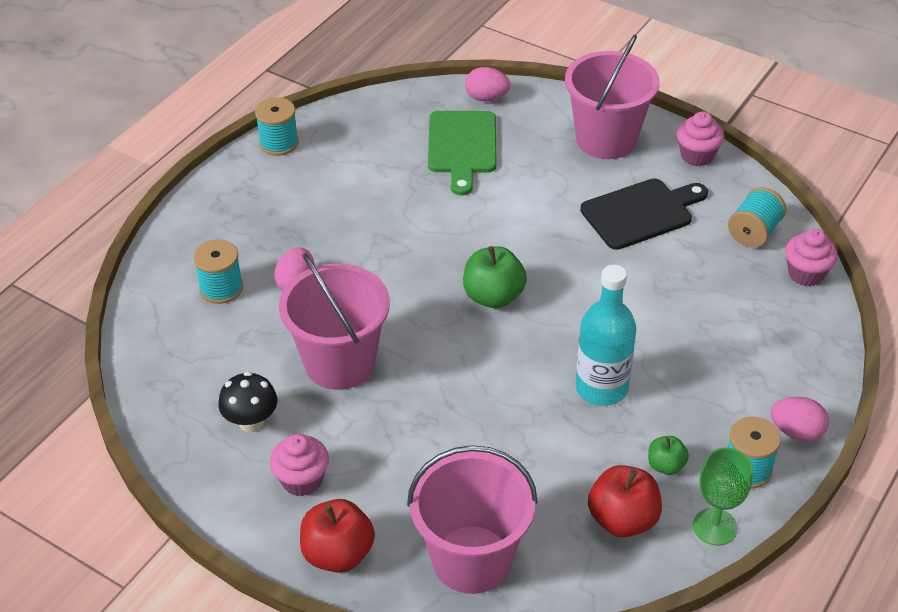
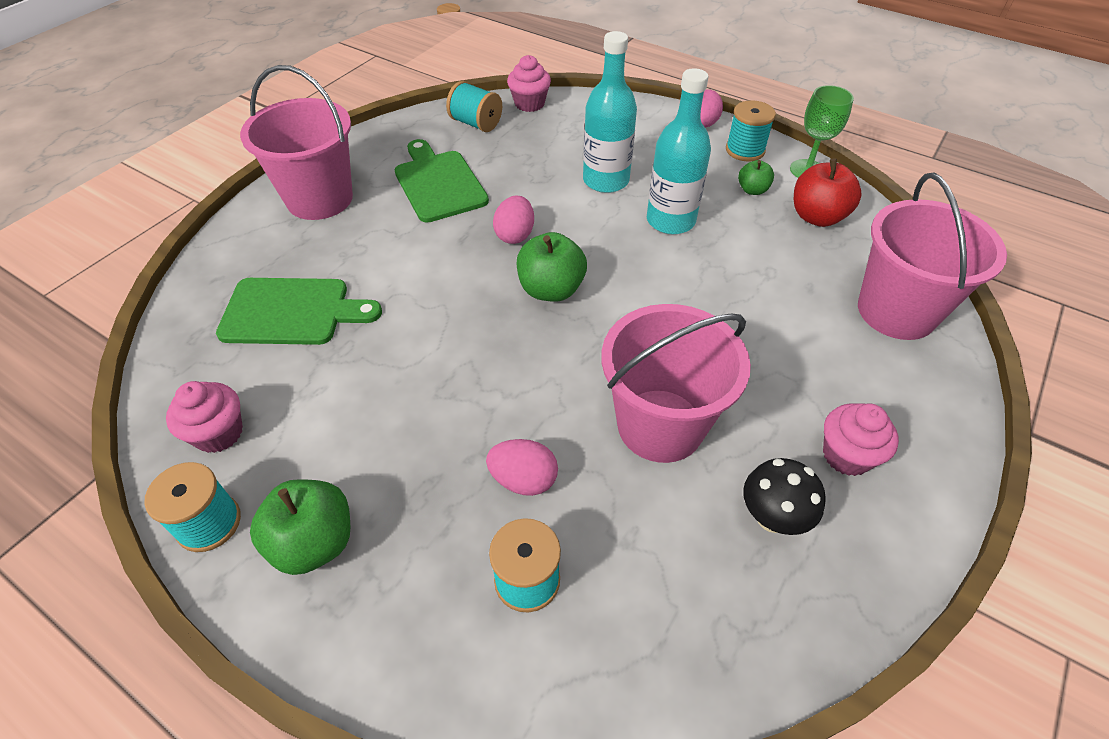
camera: 90 degrees left, 5 degrees up
red apple [300,499,375,573] -> none
pink egg [465,67,510,101] -> pink egg moved to [493,196,534,244]
black cutting board [580,178,708,250] -> green cutting board [395,139,489,223]
pink cupcake [677,112,724,166] -> pink cupcake moved to [166,381,243,453]
none -> green apple [250,479,350,575]
none -> turquoise bottle [583,31,637,193]

